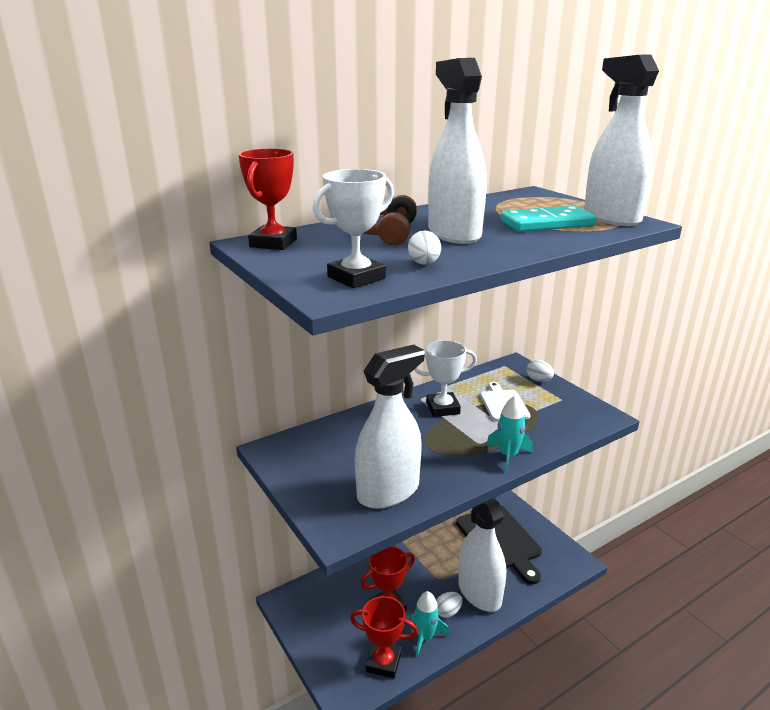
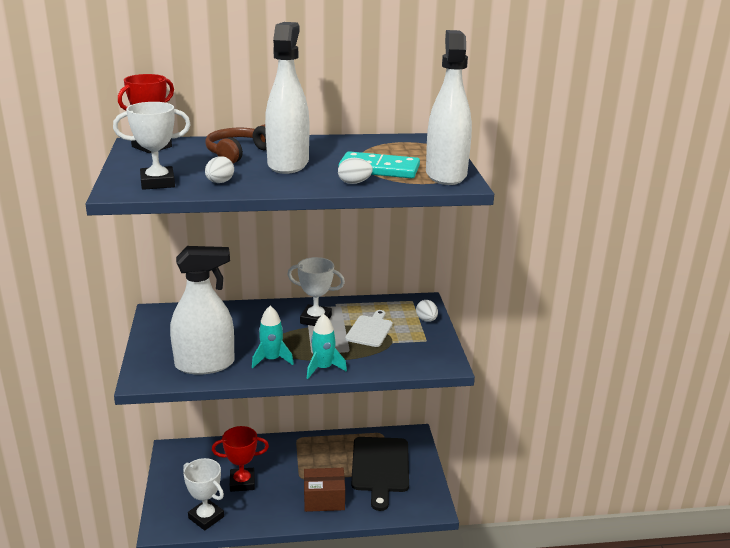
camera: 25 degrees right, 0 degrees up
red trophy [350,596,418,678] -> white trophy [183,458,224,531]
turquoise rocket [411,591,449,656] -> turquoise rocket moved to [252,306,294,368]
white egg [436,592,462,618] -> white egg moved to [338,158,373,184]
white spray bottle [458,498,506,612] -> brown box [304,468,345,512]

